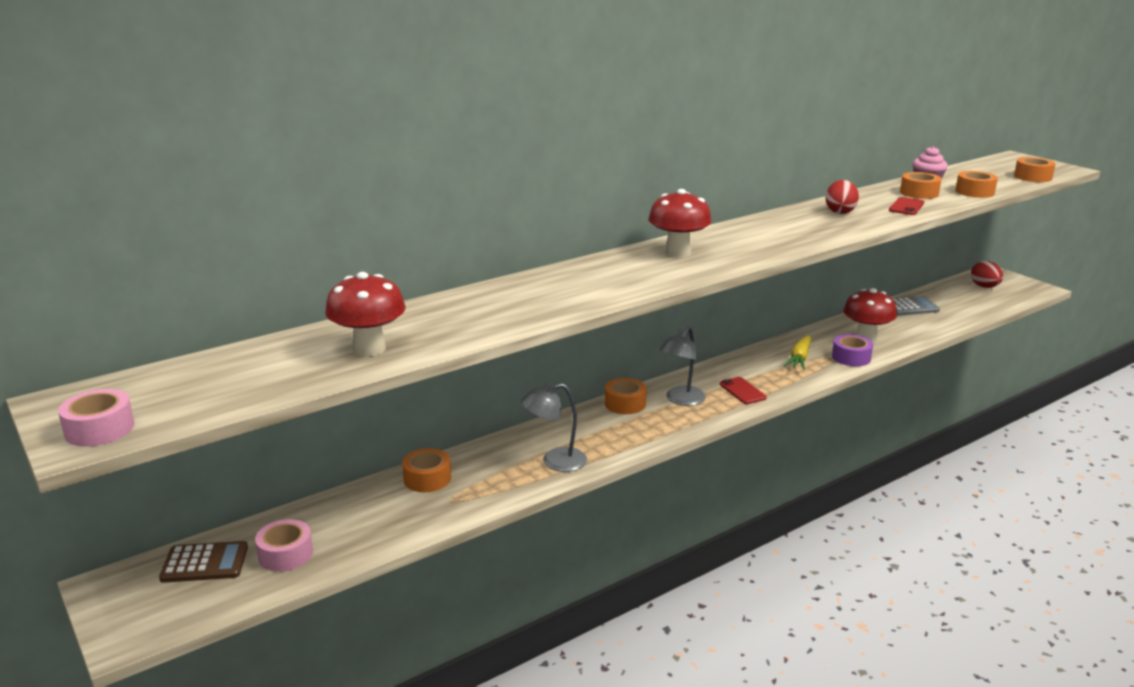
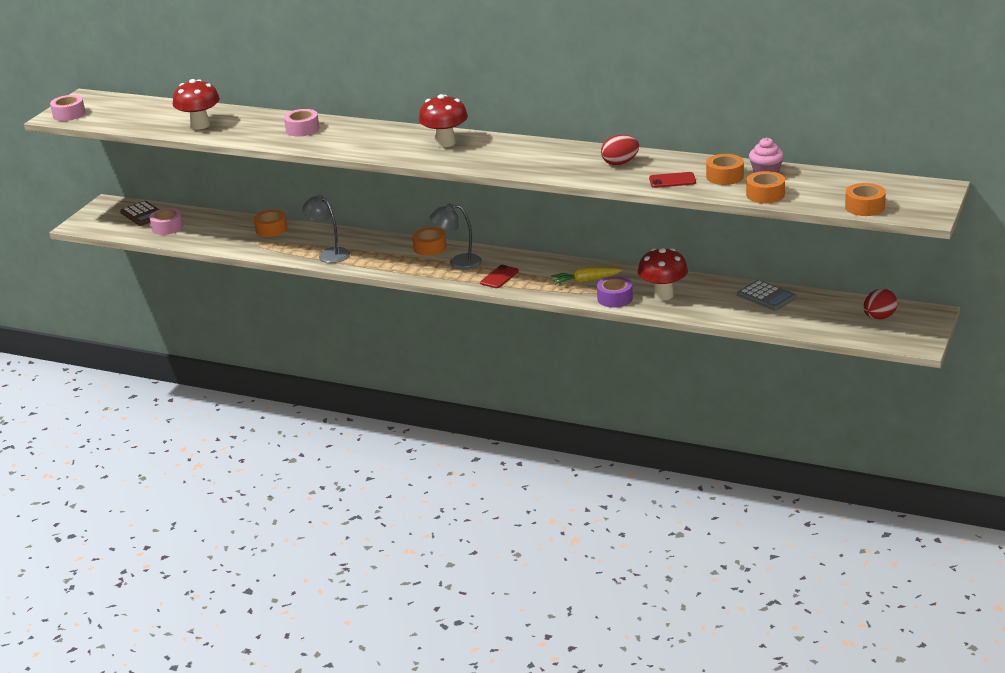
camera: 60 degrees right, 5 degrees up
none -> pink tape [284,109,319,136]

